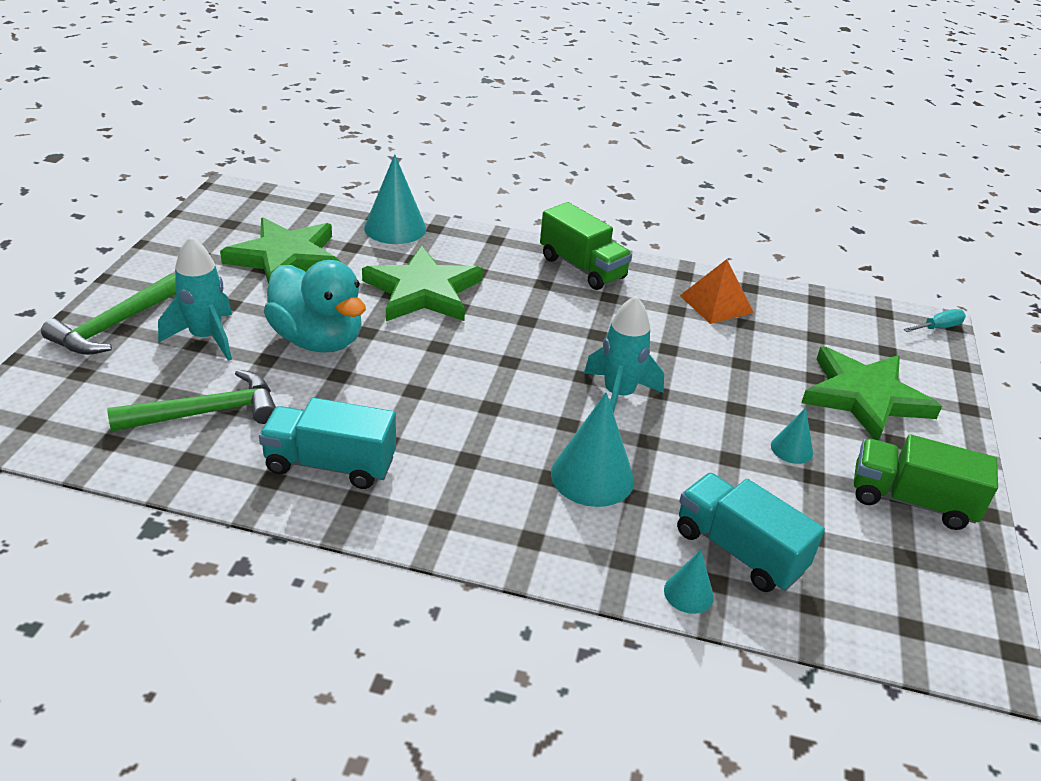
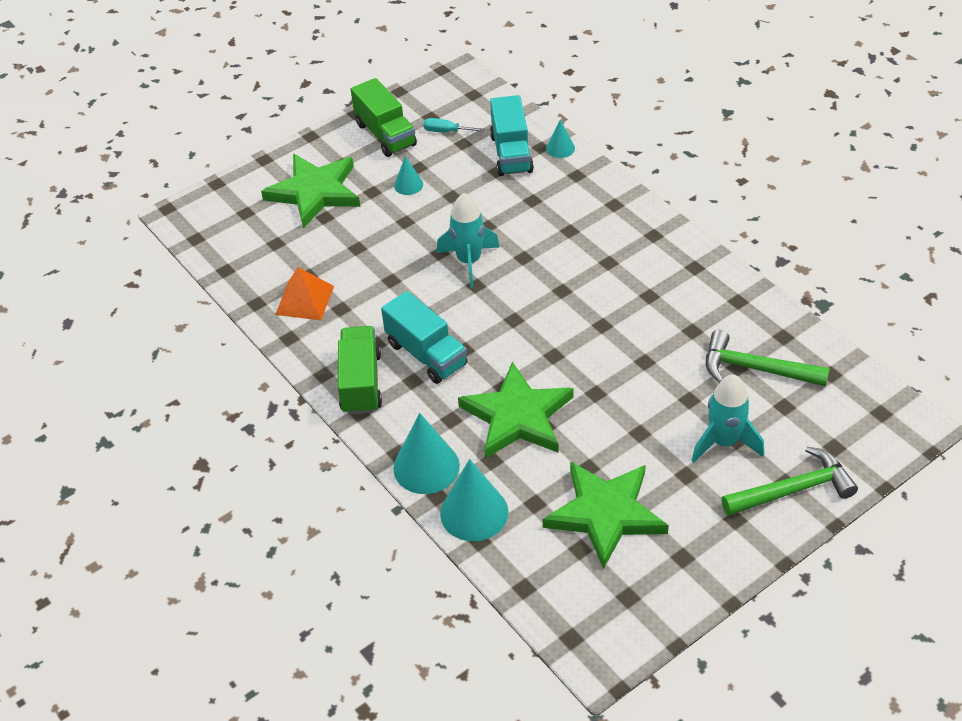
camera: 135 degrees left, 10 degrees up
turquoise truck [259,398,396,489] -> turquoise truck moved to [381,291,467,384]
turquoise duck [264,260,366,353] -> none
turquoise cone [551,392,634,507] -> turquoise cone moved to [393,413,460,494]
turquoise screwdriver [903,309,966,332] -> turquoise screwdriver moved to [423,118,484,132]

